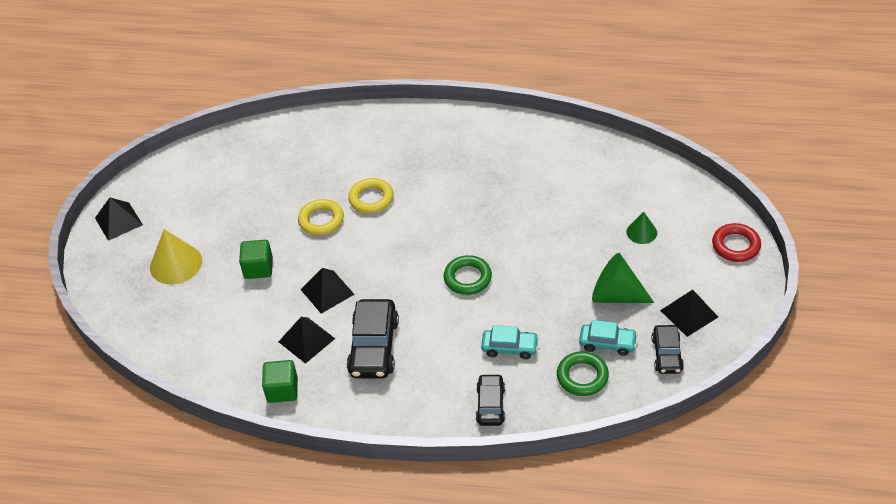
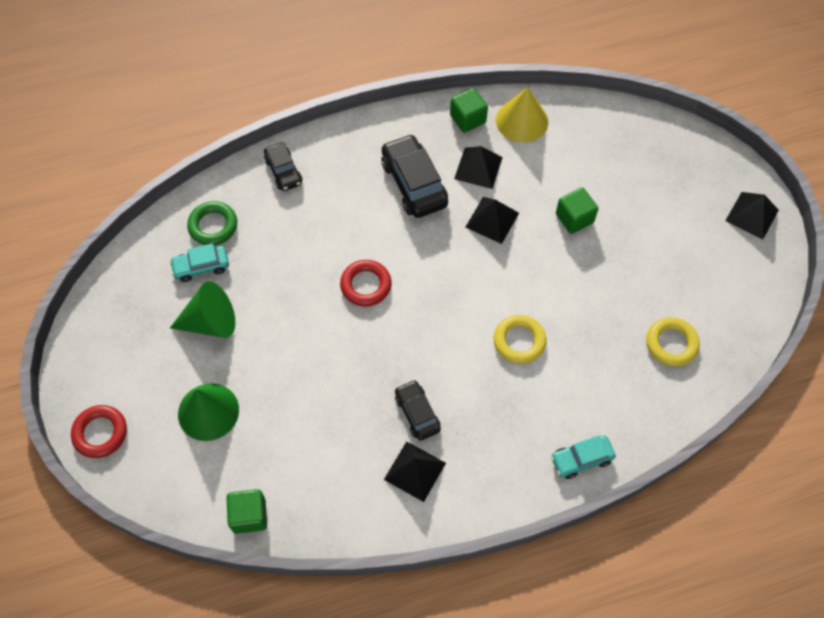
camera: 150 degrees right, 15 degrees up
yellow cone [150,229,202,284] -> yellow cone moved to [496,87,548,143]
yellow ring [298,199,344,236] -> yellow ring moved to [646,317,700,367]
green ring [444,255,492,295] -> red ring [340,260,392,307]
turquoise car [481,325,539,359] -> turquoise car moved to [551,435,616,479]
green cone [626,212,657,244] -> green cone [178,383,239,441], size x1.72
black car [651,325,684,374] -> black car moved to [395,380,441,441]
black pyramid [660,290,718,337] -> black pyramid moved to [384,441,446,502]
none -> green cube [226,489,267,534]

